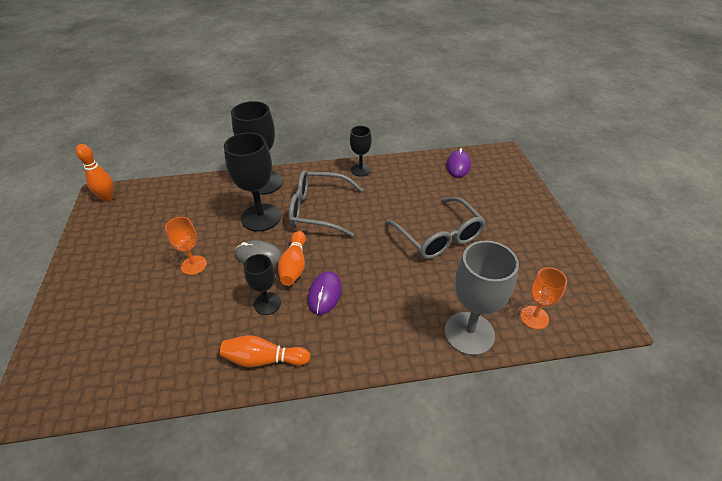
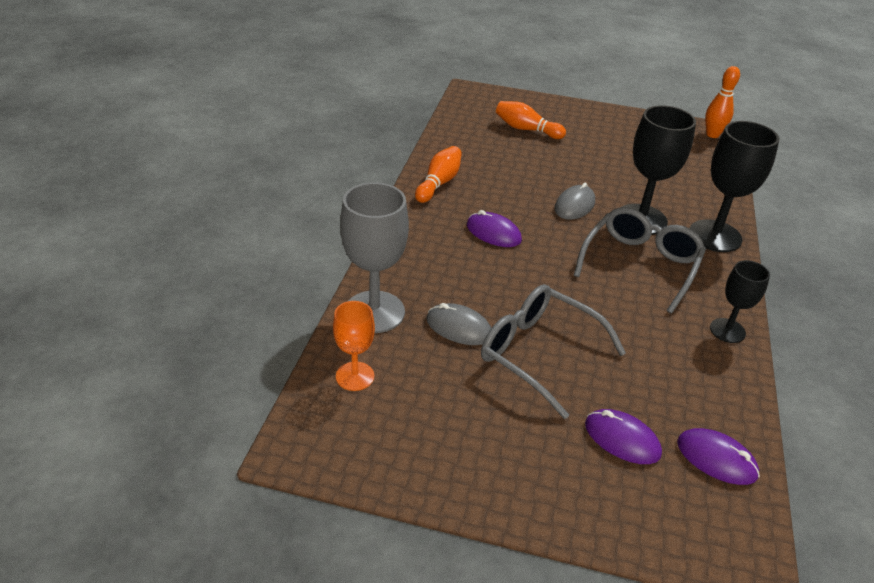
camera: 110 degrees right, 5 degrees down
orange goblet [165,217,207,275] -> none
black goblet [244,254,281,315] -> none
orange bowling pin [278,231,306,286] -> orange bowling pin moved to [496,101,566,139]
grey glasses [386,197,486,259] -> grey glasses turned 45 degrees clockwise [481,284,626,419]
none -> grey mouse [426,303,491,345]
none -> purple mouse [585,409,662,464]

